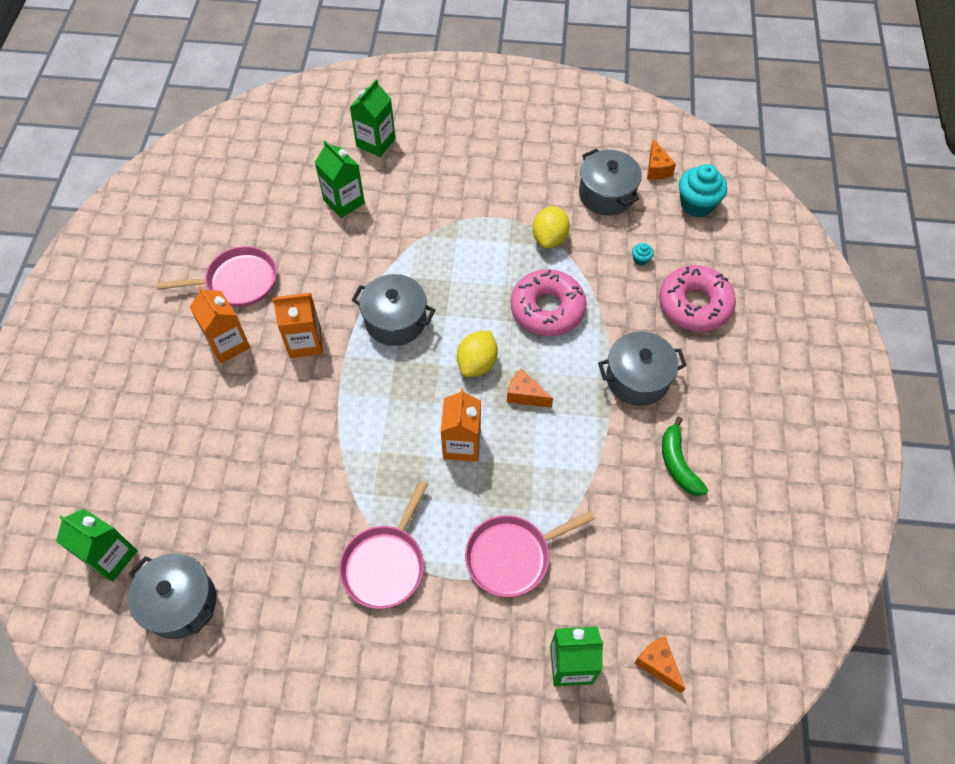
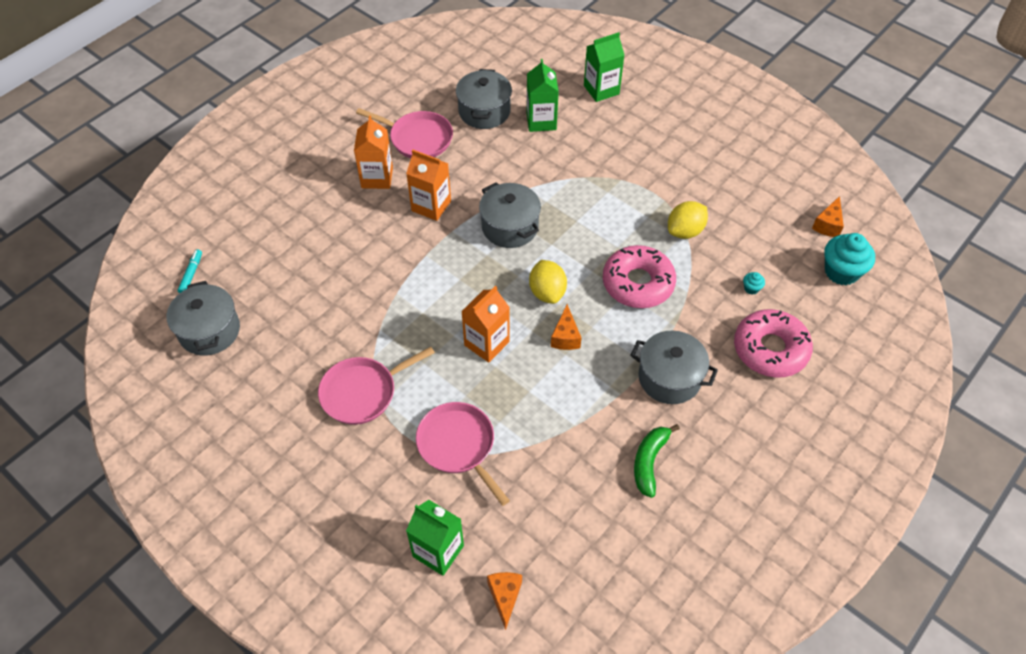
camera: 35 degrees right, 5 degrees down
green carton [56,509,138,582] -> turquoise marker [178,249,202,293]
yellow lemon [457,331,498,377] -> yellow lemon turned 75 degrees counterclockwise [529,260,567,304]
pink pan [465,511,595,597] -> pink pan turned 45 degrees clockwise [416,402,510,506]
orange cheese [507,369,553,408] -> orange cheese turned 150 degrees counterclockwise [551,304,581,350]
grey pot [579,148,642,216] -> grey pot moved to [456,69,512,129]

